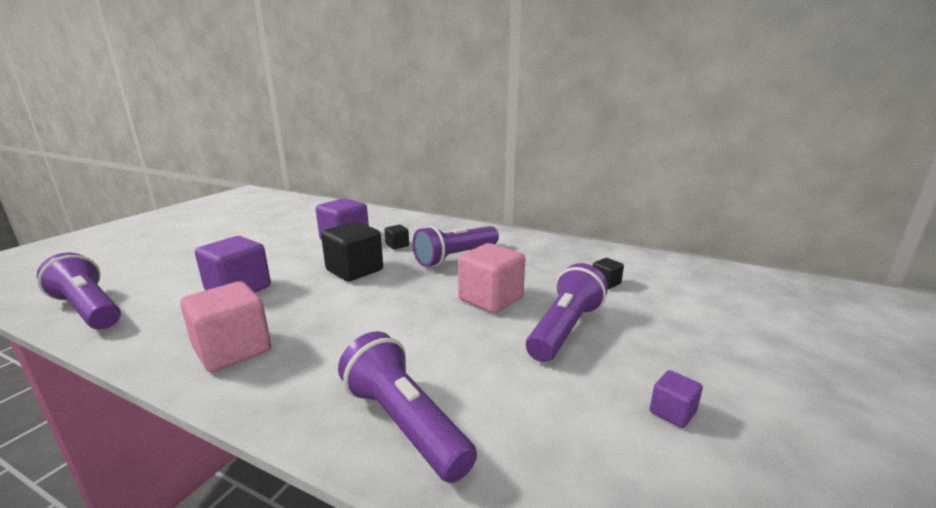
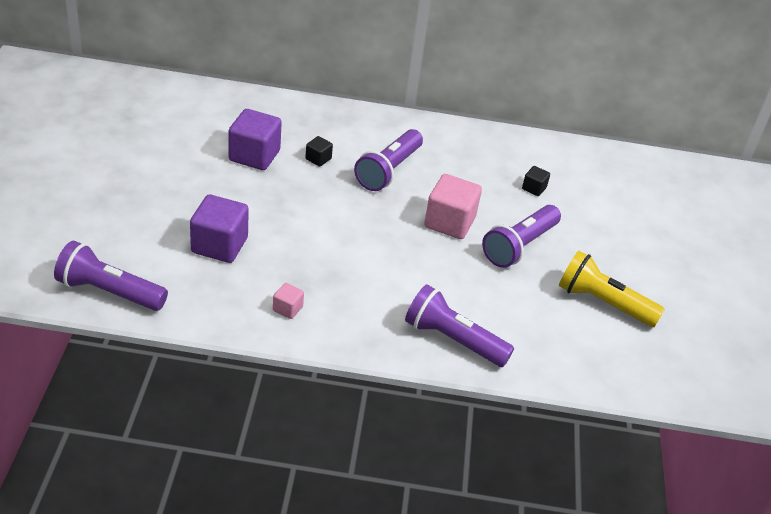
camera: 25 degrees left, 20 degrees up
pink cube [180,281,271,372] -> pink cube [273,283,304,319], size x0.49
black cube [321,222,383,281] -> none
purple flashlight [526,263,608,362] -> purple flashlight turned 150 degrees counterclockwise [482,205,561,268]
purple cube [650,370,703,428] -> yellow flashlight [559,251,665,327]

